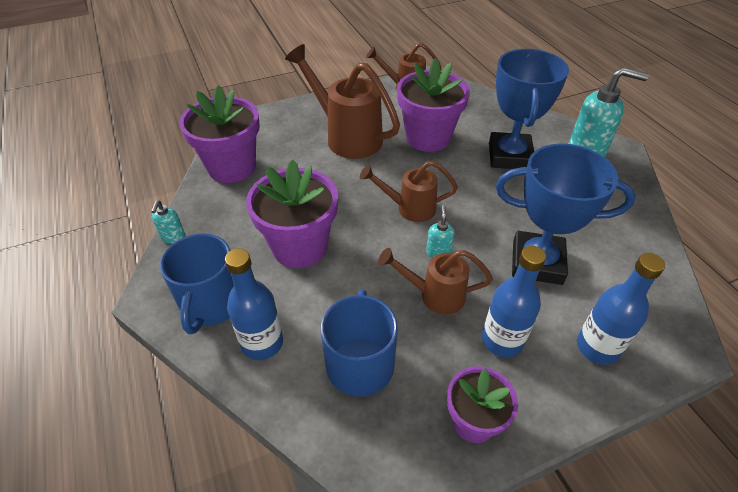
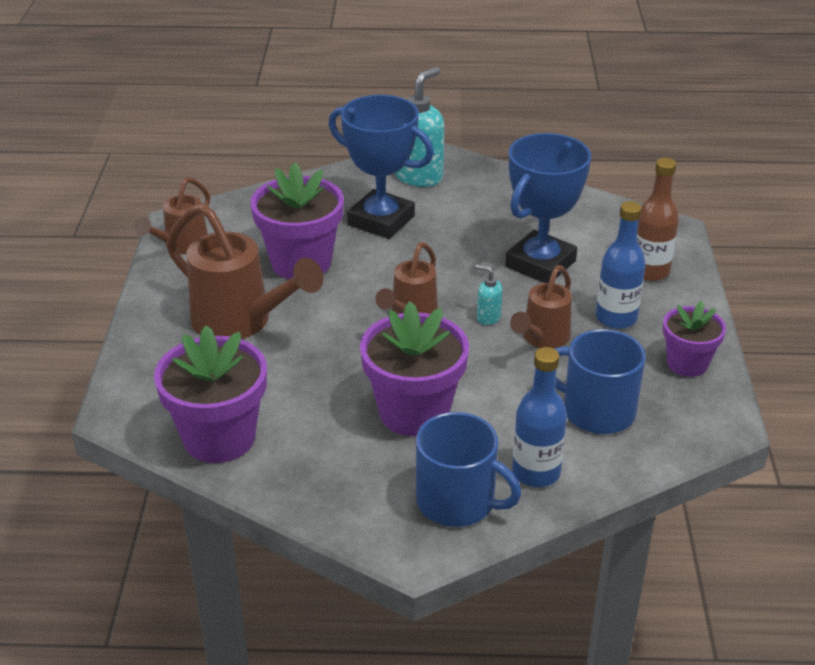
camera: 65 degrees left, 10 degrees down
turquoise soap dispenser [151,200,185,244] -> none
brown watering can [285,44,400,159] -> brown watering can turned 120 degrees counterclockwise [166,203,324,339]
blue bottle [577,253,665,365] -> brown bottle [637,158,679,281]

